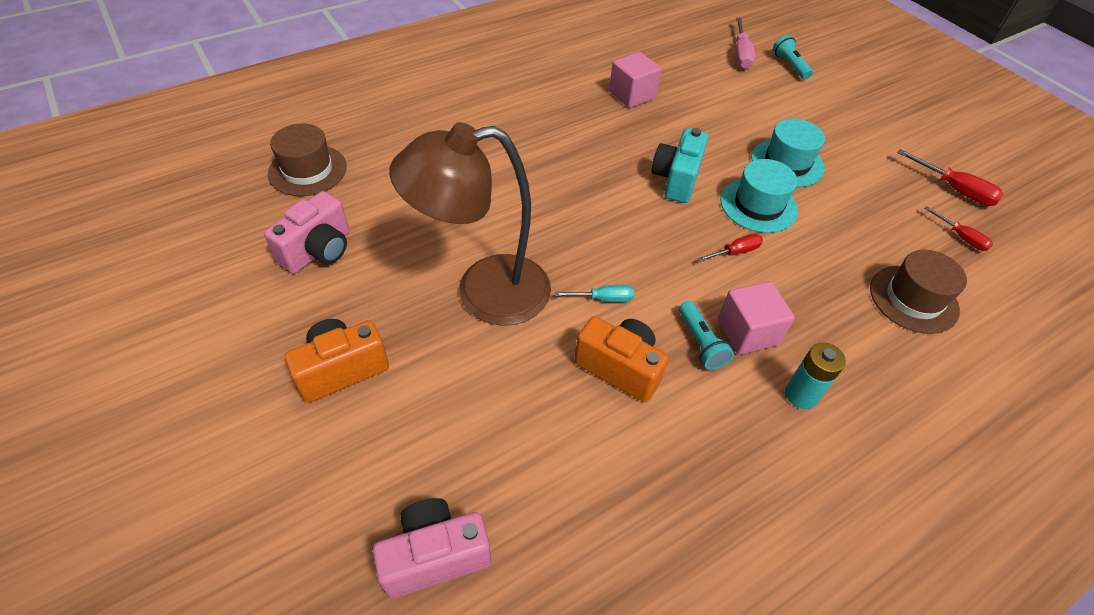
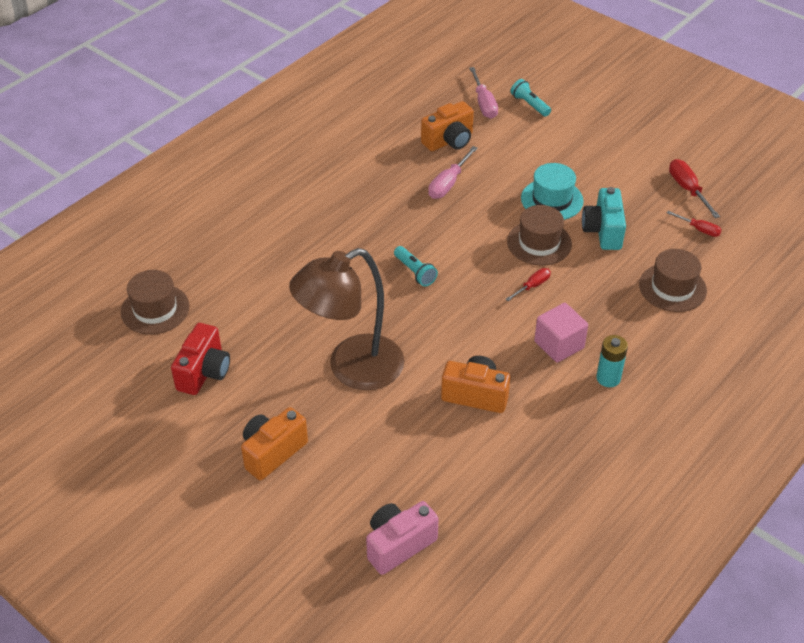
camera: 15 degrees left, 5 degrees down
pink camera [264,191,349,274] -> red camera [171,323,230,395]
turquoise screwdriver [555,285,634,302] -> none
pink cube [609,52,661,108] -> none
turquoise camera [652,128,708,203] -> turquoise camera moved to [582,187,626,250]
turquoise flashlight [679,301,734,370] -> turquoise flashlight moved to [394,246,438,286]
turquoise hat [720,159,798,233] -> brown hat [507,205,572,266]
red screwdriver [897,149,1004,206] -> red screwdriver turned 135 degrees counterclockwise [669,159,720,218]
none -> orange camera [421,101,474,151]
none -> pink screwdriver [428,146,478,199]

